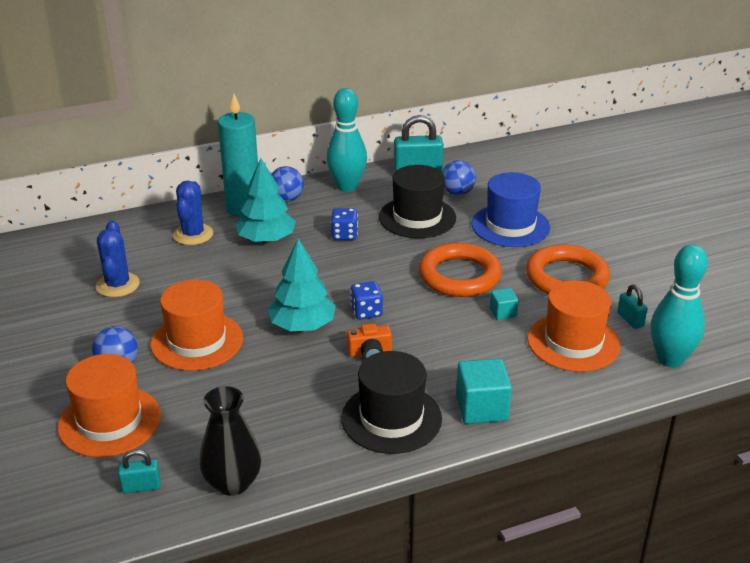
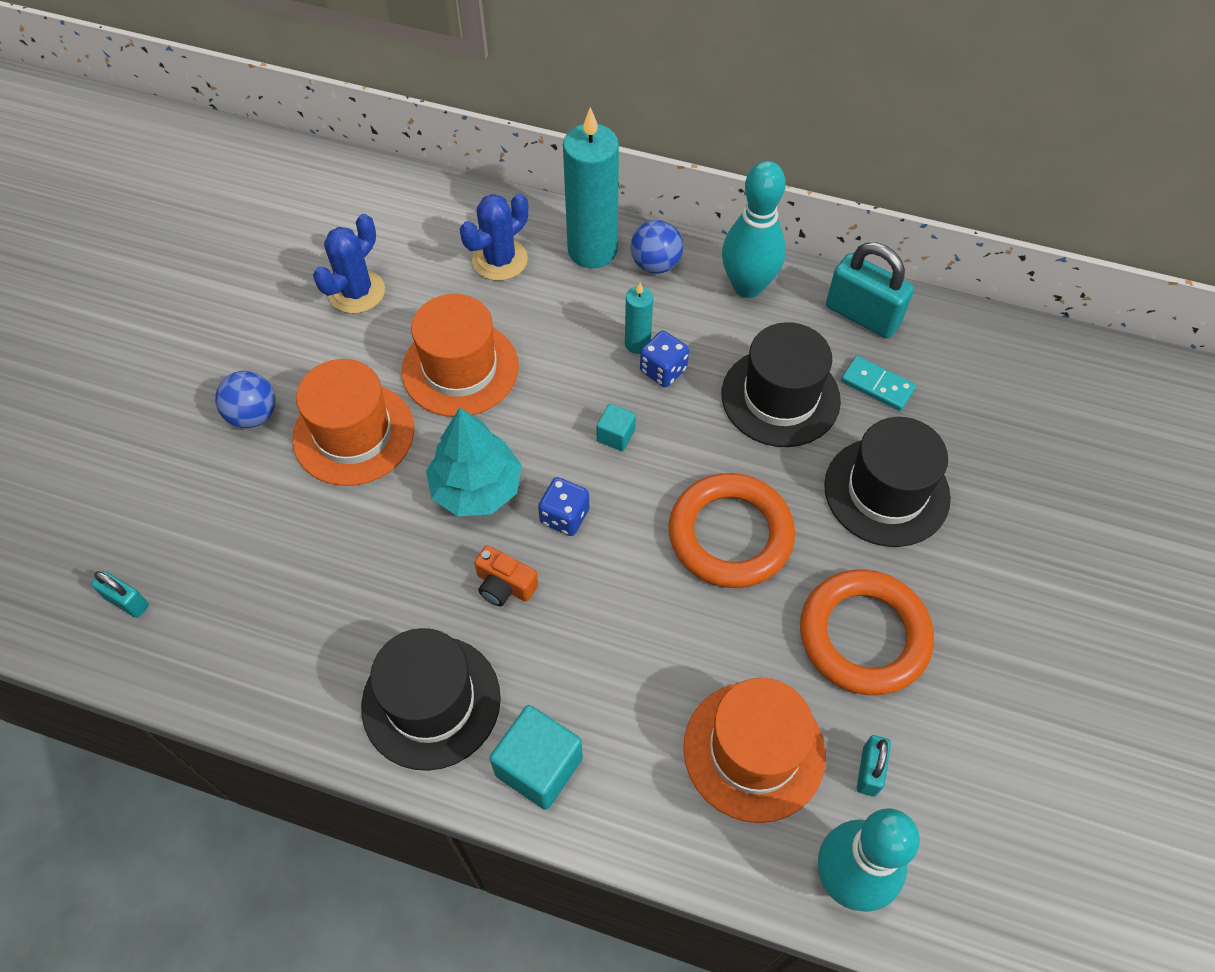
camera: 40 degrees right, 25 degrees up
orange hat [58,354,161,457] -> orange hat moved to [402,294,519,417]
black vase [199,386,261,496] -> none
turquoise tree [235,158,296,243] -> none
blue ball [442,160,476,196] -> turquoise domino [841,356,916,411]
blue hat [471,172,550,247] -> black hat [824,417,951,547]
turquoise cube [490,288,519,320] -> turquoise cube moved to [596,404,636,451]
none -> turquoise candle [625,283,653,354]

